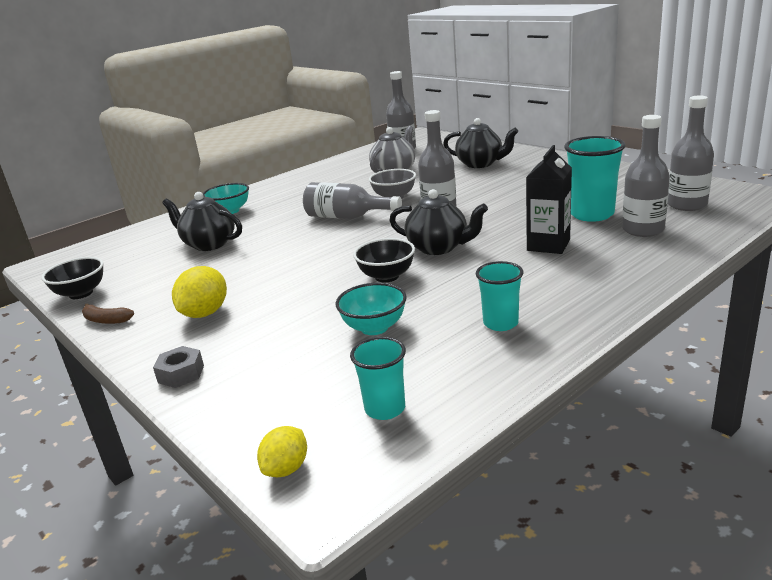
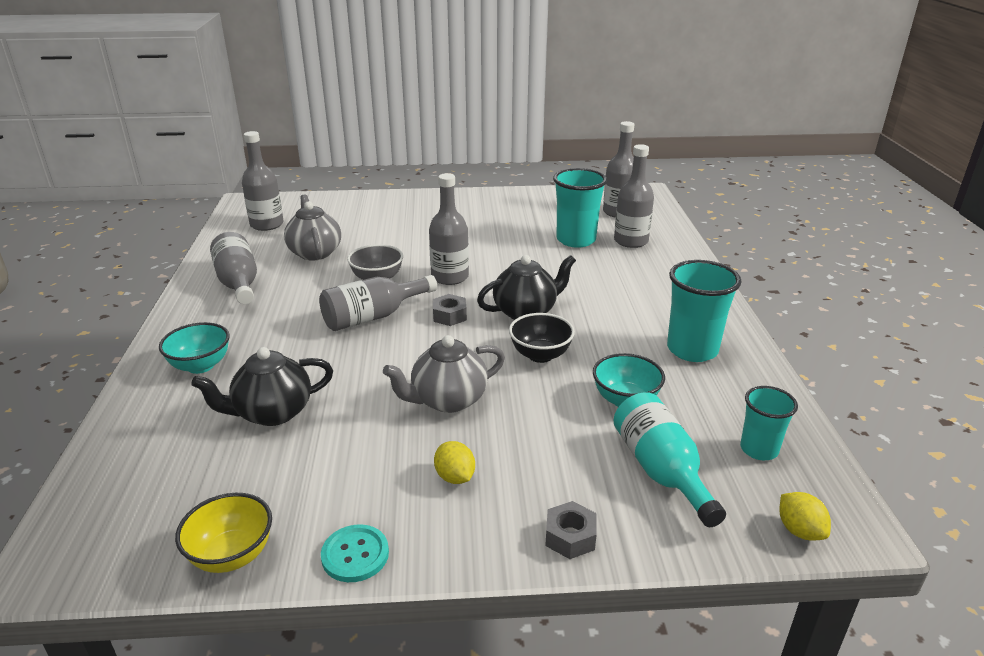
camera: 55 degrees left, 5 degrees up
black bowl [41,257,103,299] -> yellow bowl [175,493,272,573]
brown banana [82,303,134,324] -> turquoise button [321,525,389,582]
yellow lemon [172,266,227,318] -> yellow lemon [434,441,475,484], size x0.64
black teapot [443,118,518,168] -> none
turquoise cup [476,261,523,331] -> turquoise cup [667,260,741,362], size x1.63
black carton [526,145,572,254] -> none
none -> grey bottle [210,232,257,304]
none -> grey teapot [383,335,505,413]
none -> grey nut [433,294,467,326]
none -> turquoise bottle [614,392,726,527]

